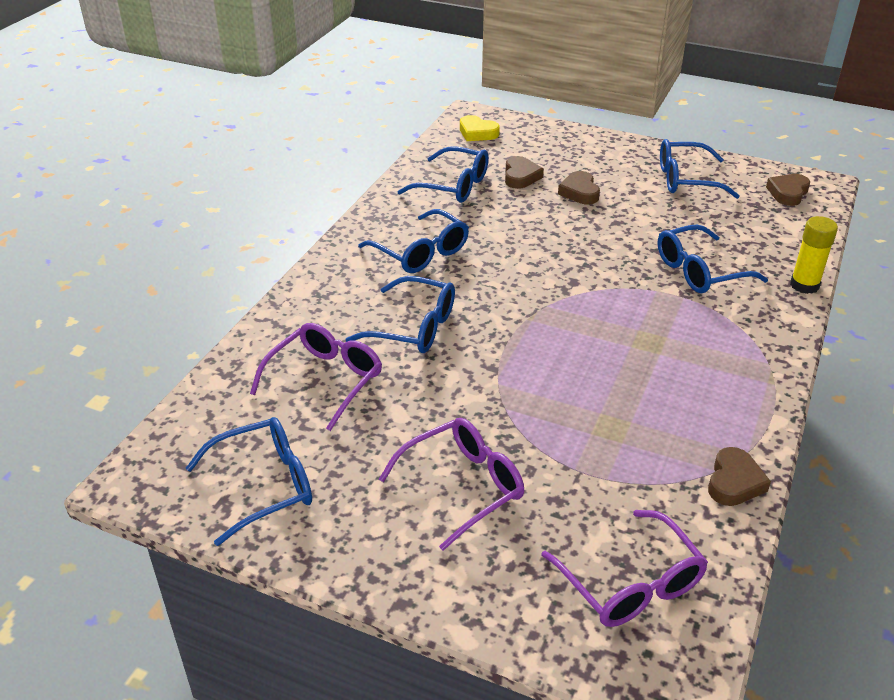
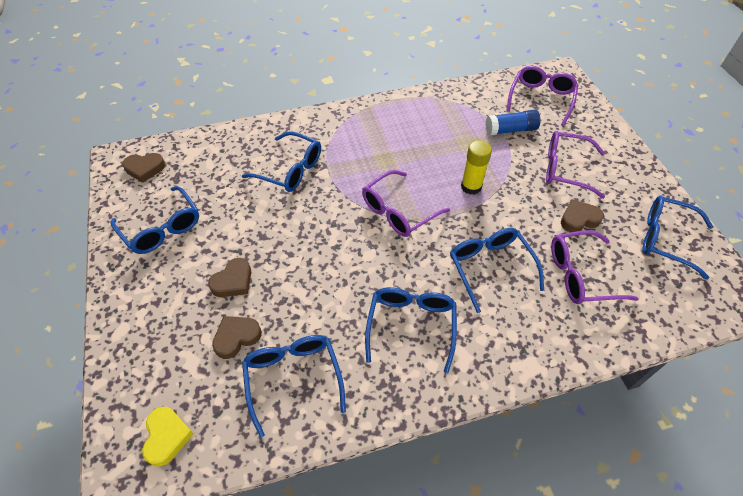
camera: 130 degrees left, 15 degrees up
brown heart [708,447,771,506] -> brown heart moved to [561,199,604,232]
yellow glue stick [790,216,838,294] -> yellow glue stick moved to [461,140,492,195]
none -> purple glasses [362,170,450,237]
none -> blue glue stick [486,110,541,136]

